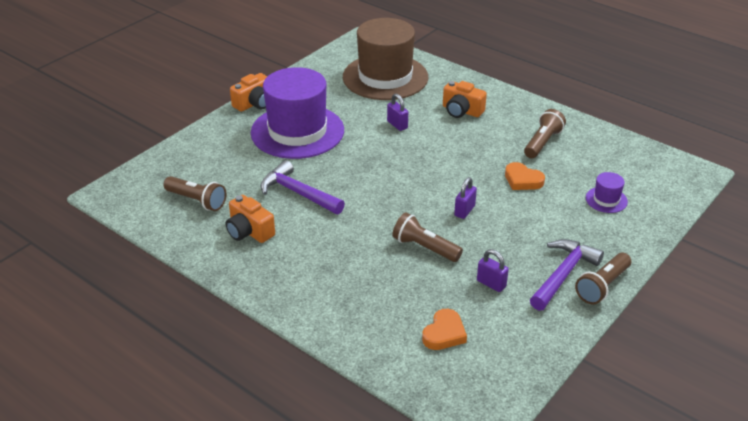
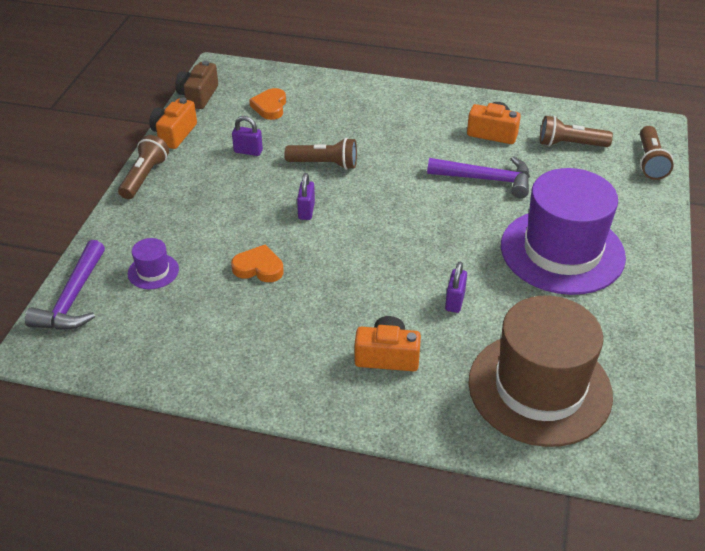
camera: 155 degrees right, 5 degrees up
orange camera [230,73,268,112] -> orange camera moved to [149,98,197,149]
purple padlock [387,93,408,131] -> purple padlock turned 75 degrees clockwise [445,262,467,313]
brown flashlight [524,109,566,158] -> brown flashlight moved to [640,126,674,180]
purple hammer [530,239,604,311] -> purple hammer moved to [25,240,105,330]
none -> brown camera [175,61,218,109]

